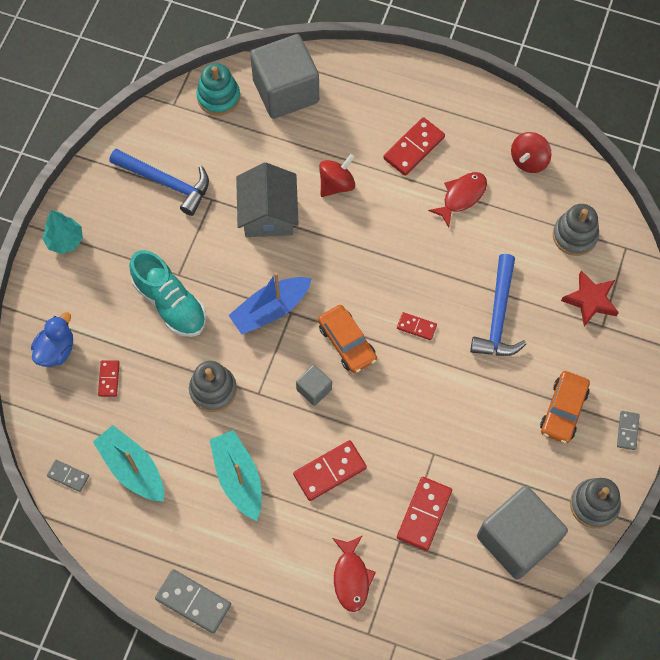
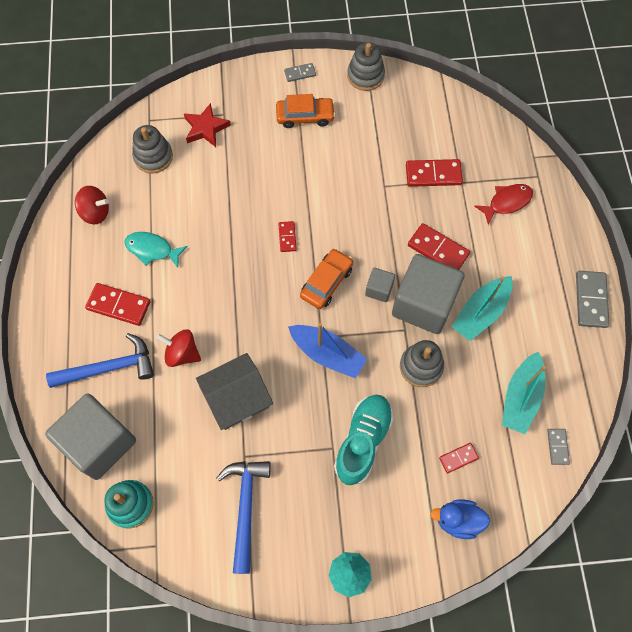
camera: 115 degrees left, 0 degrees up
red fish [428,172,487,227] -> turquoise fish [124,232,188,268]
blue hammer [470,254,527,356] -> blue hammer moved to [46,333,154,388]
grey cube [477,486,568,580] -> grey cube moved to [392,254,464,334]

